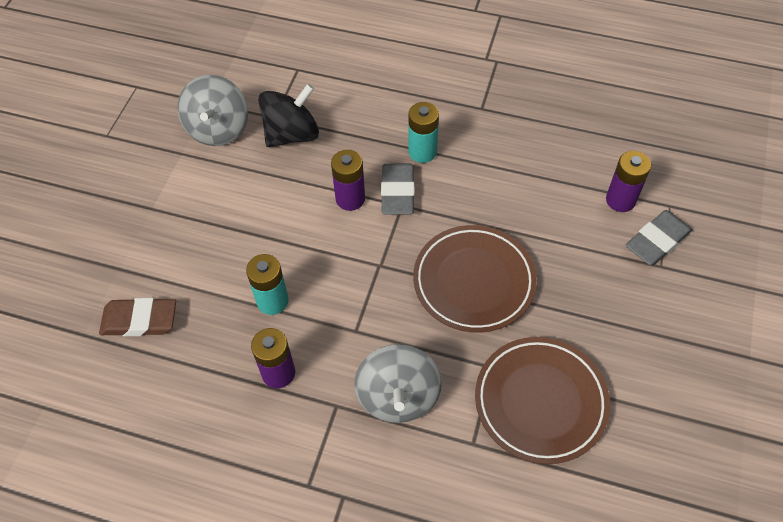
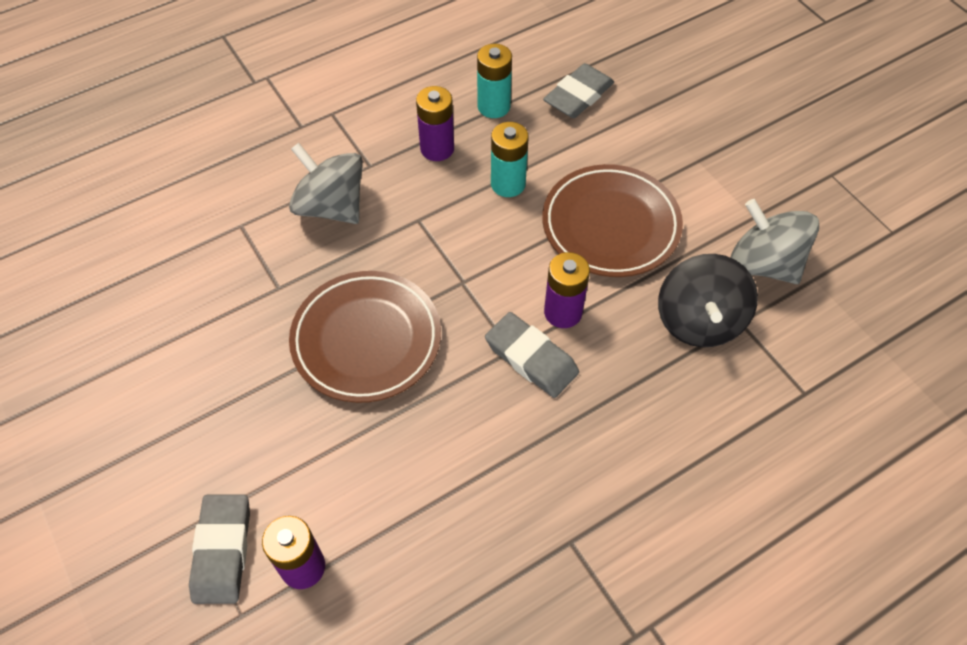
camera: 130 degrees right, 0 degrees up
brown eraser [99,298,176,336] -> grey eraser [543,63,614,118]
turquoise battery [408,102,439,163] -> turquoise battery moved to [477,44,512,118]
brown plate [475,337,610,464] -> brown plate moved to [542,164,683,277]

